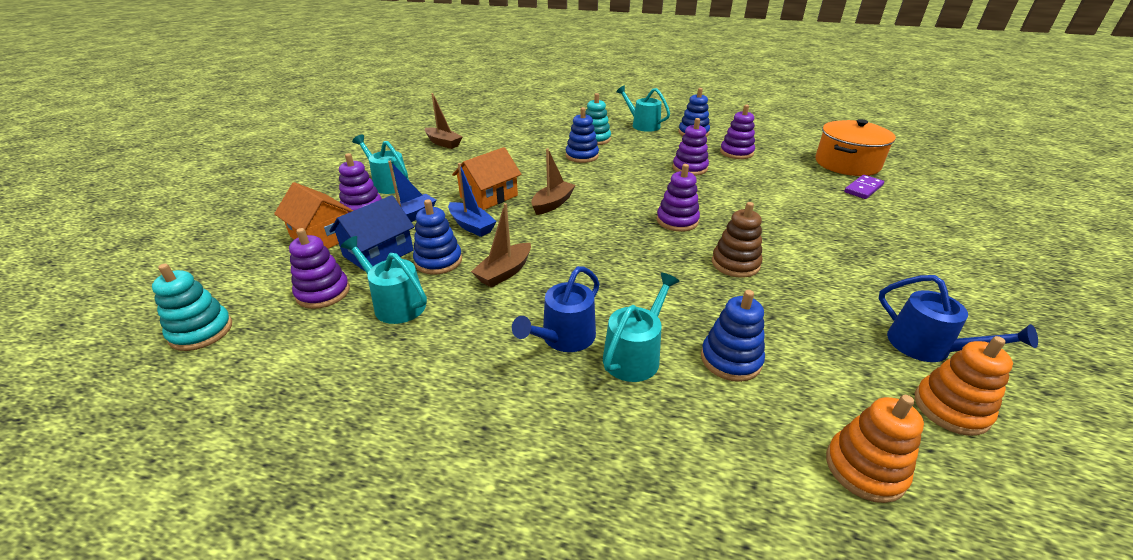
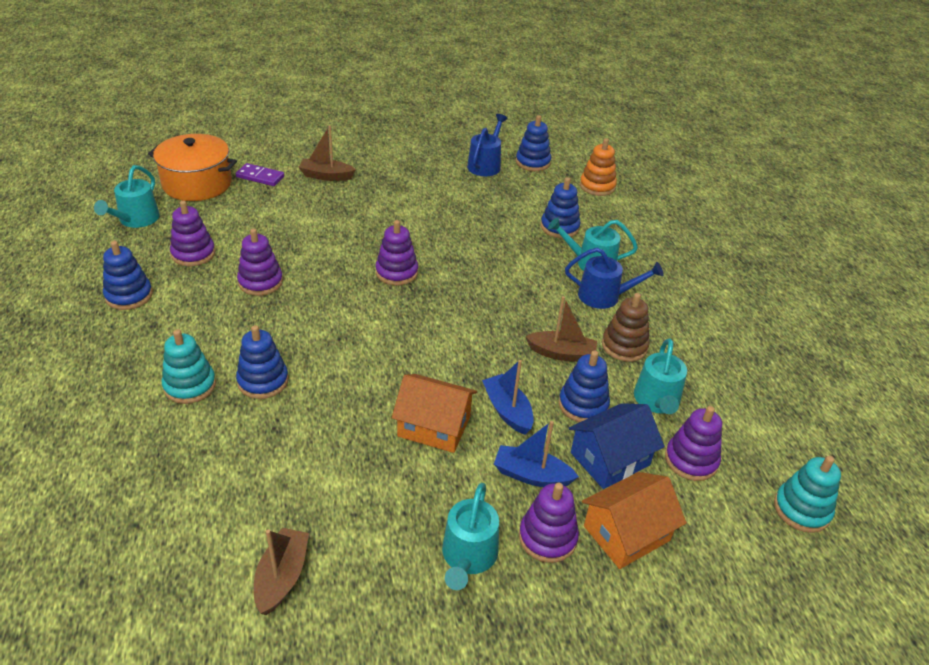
camera: 120 degrees left, 5 degrees up
orange house [274,182,353,249] -> orange house turned 45 degrees clockwise [582,472,686,569]
blue house [329,195,414,272] -> blue house turned 45 degrees counterclockwise [569,403,664,489]
blue boat [448,163,497,237] -> blue boat turned 45 degrees counterclockwise [482,360,534,435]
brown boat [531,148,576,215] -> brown boat moved to [298,125,356,181]
turquoise watering can [616,85,670,132] -> turquoise watering can moved to [94,165,160,228]
brown stacking toy [712,202,762,278] -> brown stacking toy moved to [602,293,650,362]
orange stacking toy [915,336,1013,436] -> blue stacking toy [516,115,551,171]

